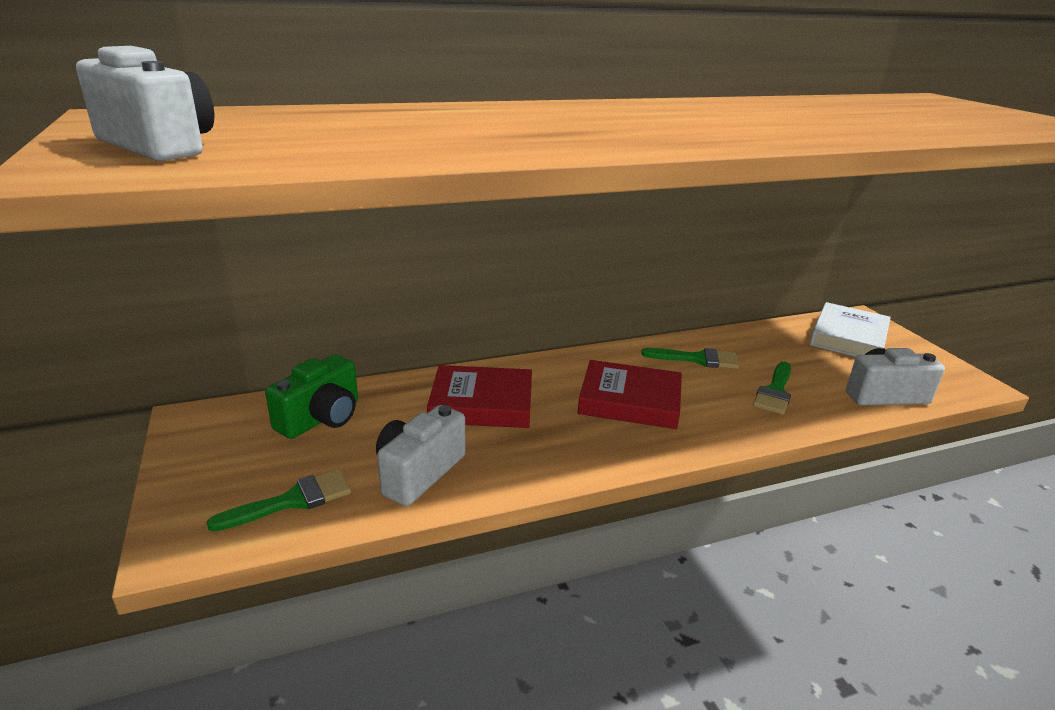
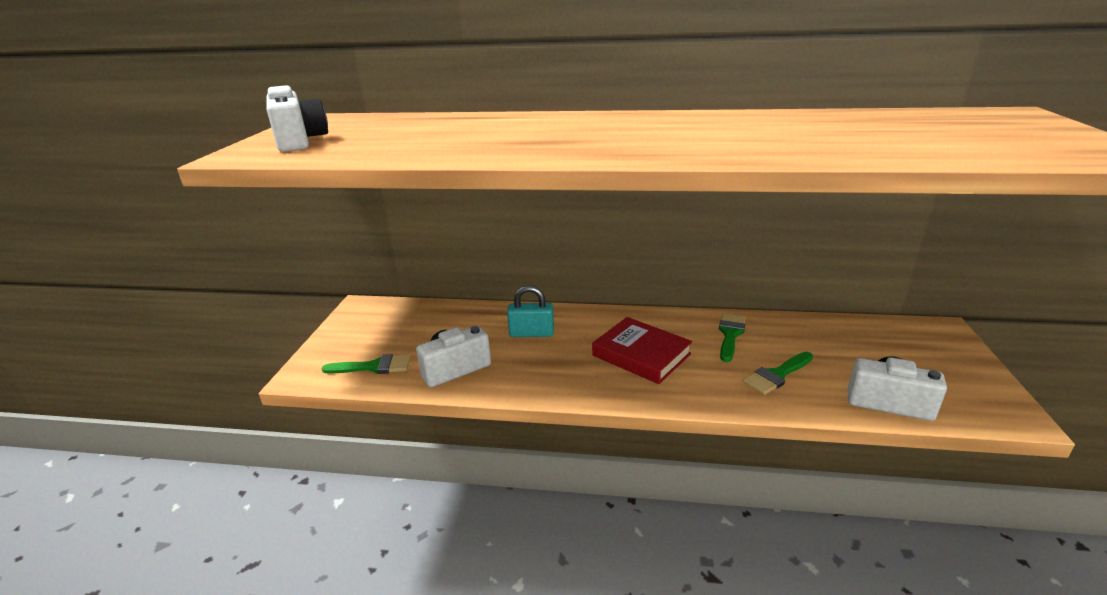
camera: 30 degrees right, 0 degrees up
green camera [265,355,358,439] -> none
red book [427,365,532,428] -> turquoise padlock [507,285,554,337]
green brush [641,348,739,369] -> green brush turned 105 degrees counterclockwise [719,313,746,362]
white book [810,302,891,357] -> none

